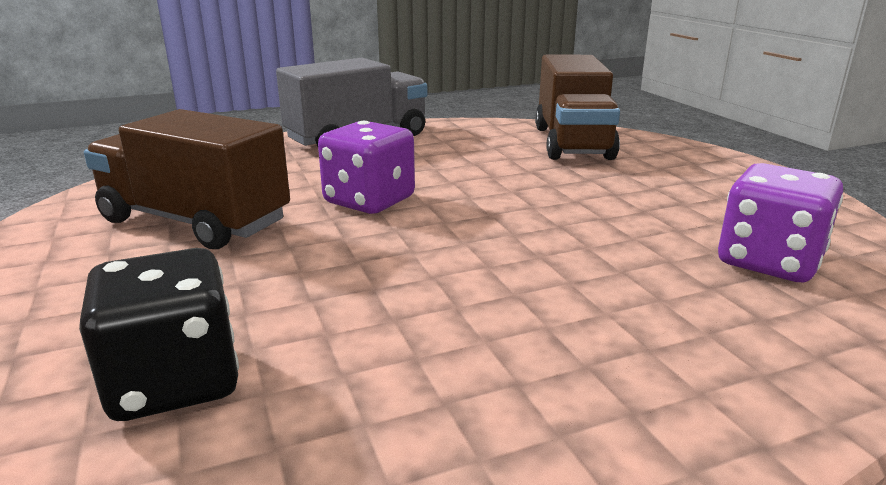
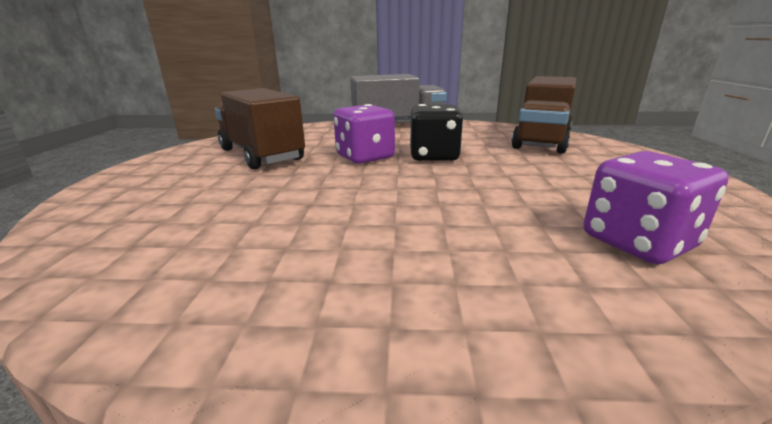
camera: 25 degrees right, 0 degrees up
black dice [79,248,239,421] -> black dice moved to [410,104,463,161]

